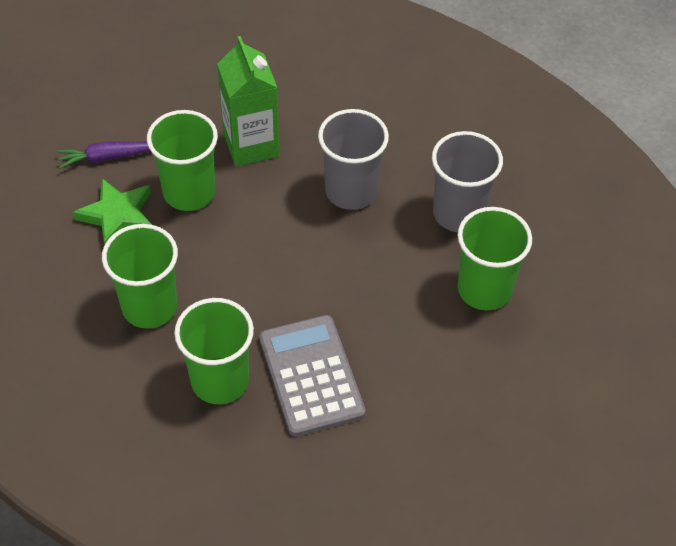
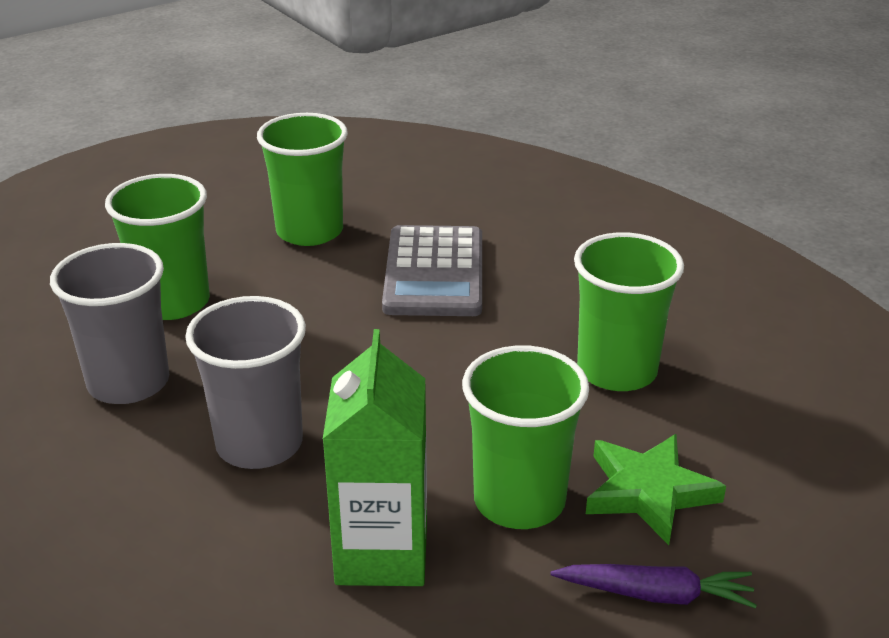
camera: 160 degrees left, 20 degrees down
green cup [174,298,254,404] -> green cup moved to [257,113,348,246]

